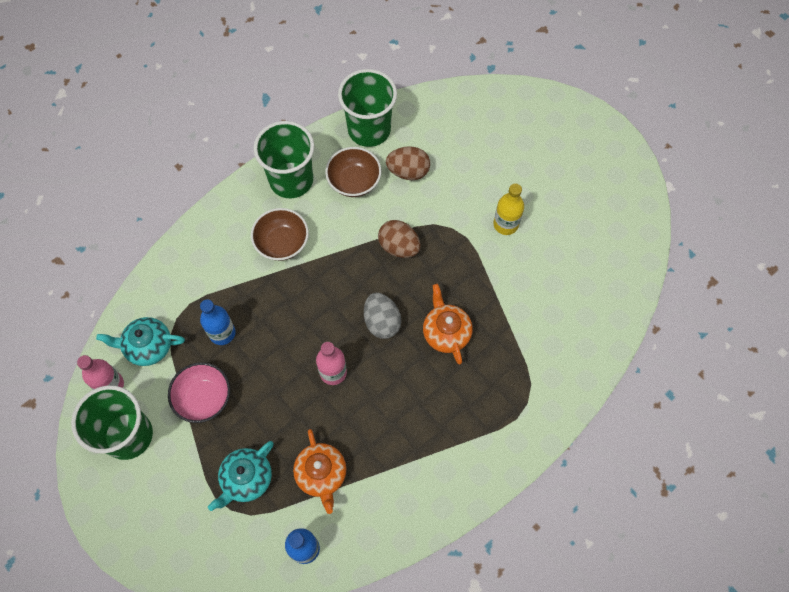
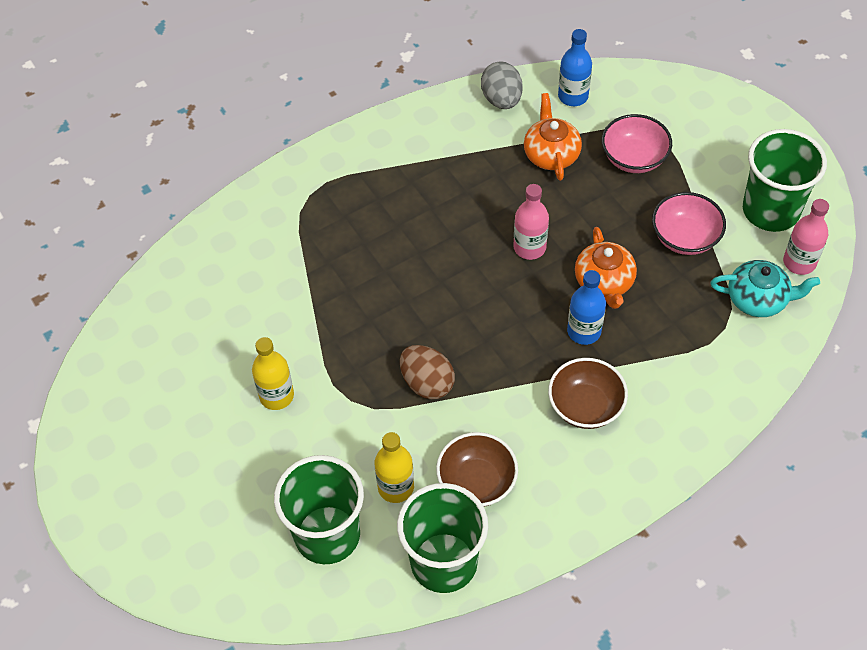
camera: 170 degrees left, 10 degrees down
blue bottle [200,299,236,345] -> blue bottle moved to [567,270,606,345]
turquoise teapot [208,441,274,511] -> pink bowl [602,114,672,173]
green cup [253,121,314,198] -> green cup moved to [274,455,364,564]
grey egg [364,293,401,339] -> grey egg moved to [481,61,523,109]
brown egg [386,146,430,180] -> yellow bottle [375,432,414,503]
orange teapot [423,284,473,364] -> orange teapot moved to [575,227,637,309]

